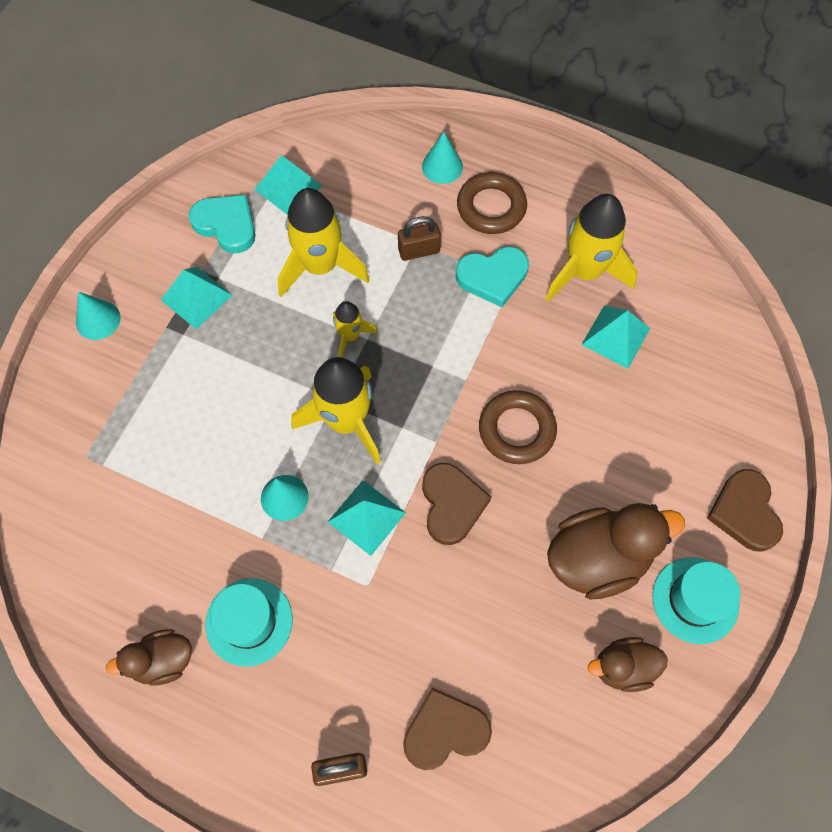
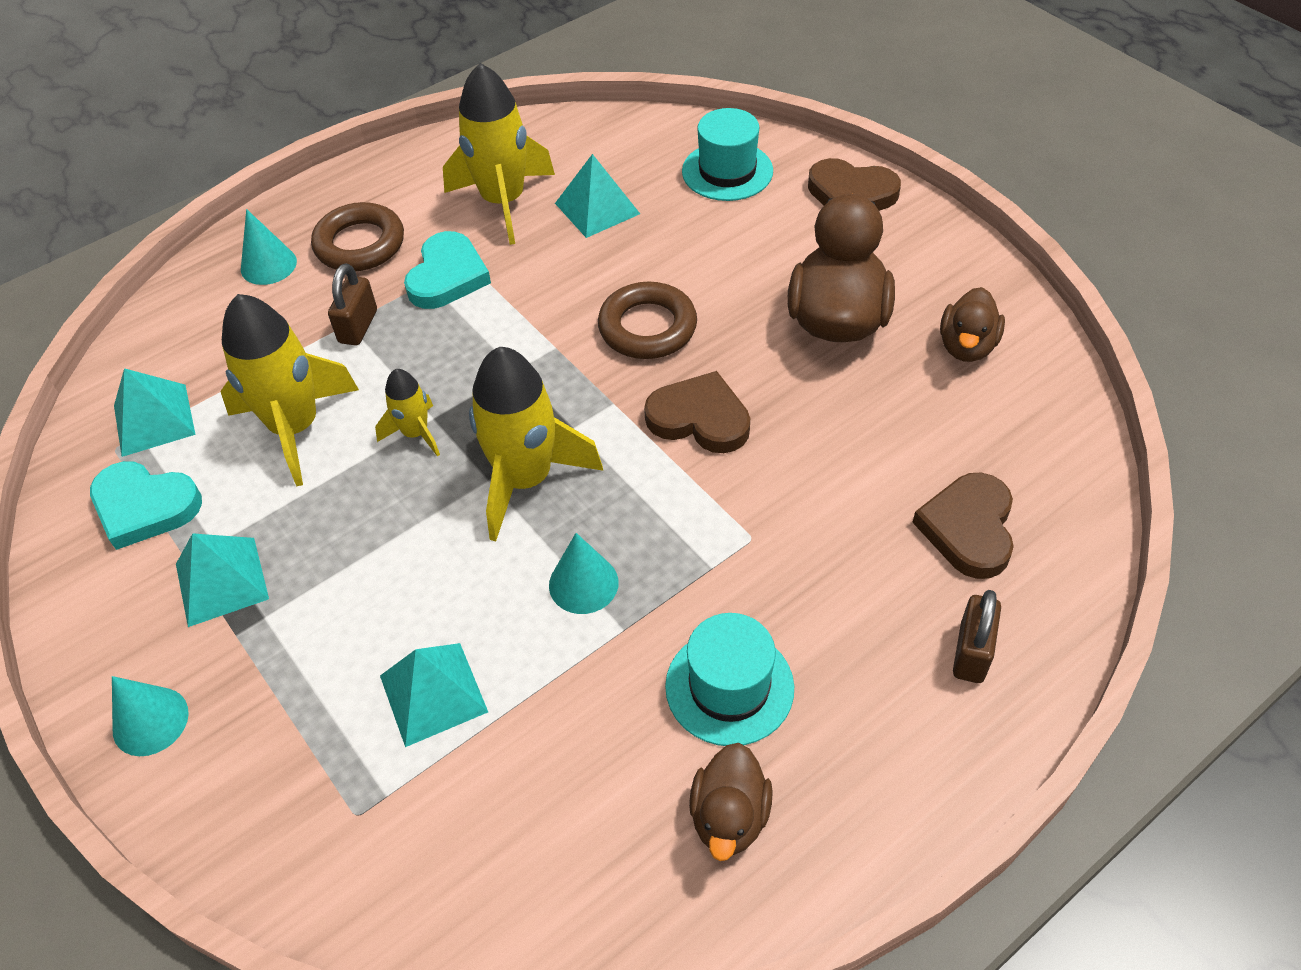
camera: 60 degrees left, 15 degrees down
turquoise heart [188,195,255,253] -> turquoise heart turned 135 degrees counterclockwise [90,461,202,550]
turquoise pyramid [328,480,406,556] -> turquoise pyramid moved to [380,643,488,747]
turquoise hat [652,557,741,644] -> turquoise hat moved to [682,108,773,201]

